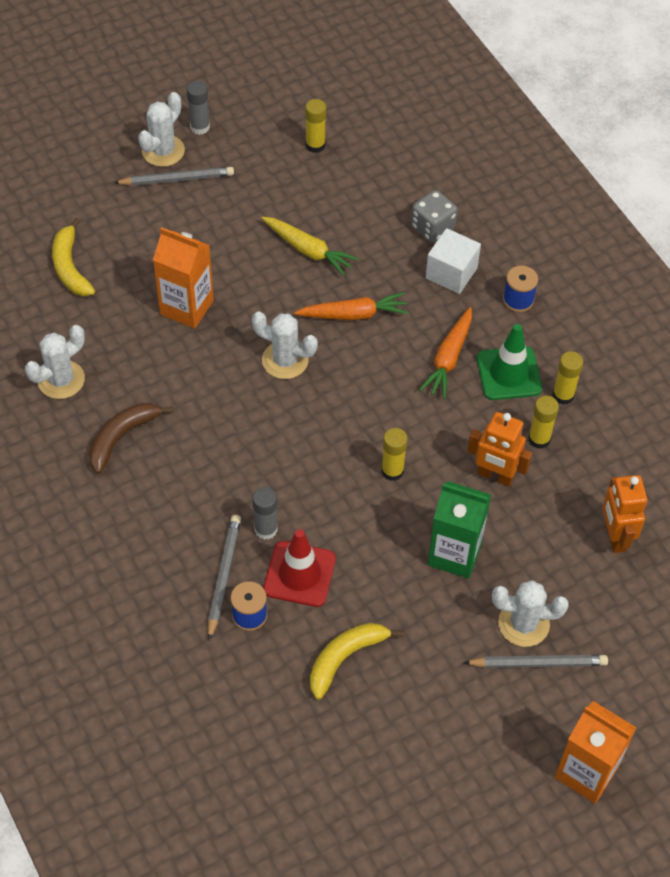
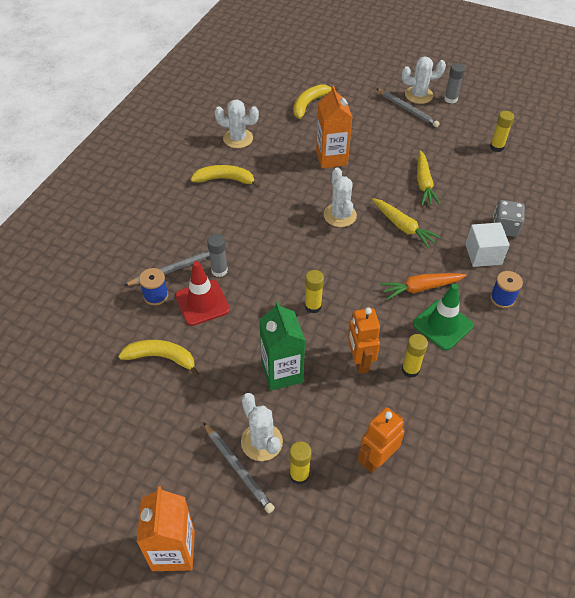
camera: 55 degrees right, 5 degrees down
brown banana [89,403,174,474] -> yellow banana [191,165,260,188]
orange carrot [294,292,408,320] -> yellow carrot [372,198,441,248]
yellow glue stick [552,351,583,405] -> yellow glue stick moved to [290,441,312,485]

